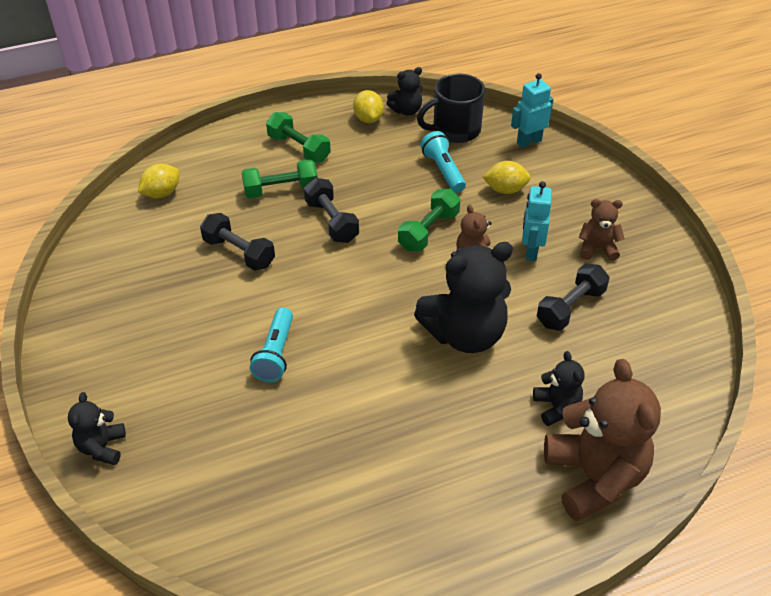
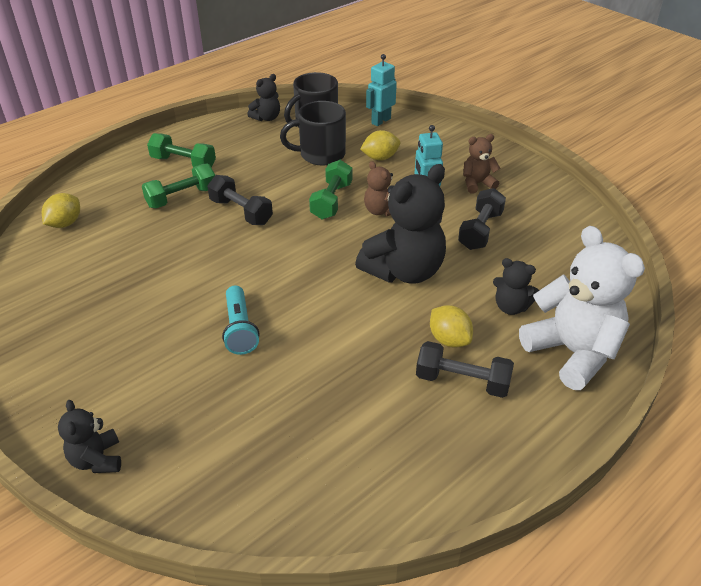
camera: 20 degrees left, 5 degrees down
black dumbbell [200,213,275,271] -> black dumbbell moved to [416,341,514,398]
yellow lemon [353,90,384,123] -> yellow lemon moved to [430,305,473,348]
turquoise flashlight [420,131,466,193] -> black mug [280,101,346,165]
black teddy bear [533,351,585,426] -> black teddy bear turned 150 degrees clockwise [493,258,539,315]
brown teddy bear [544,359,661,521] -> white teddy bear [519,226,645,390]

